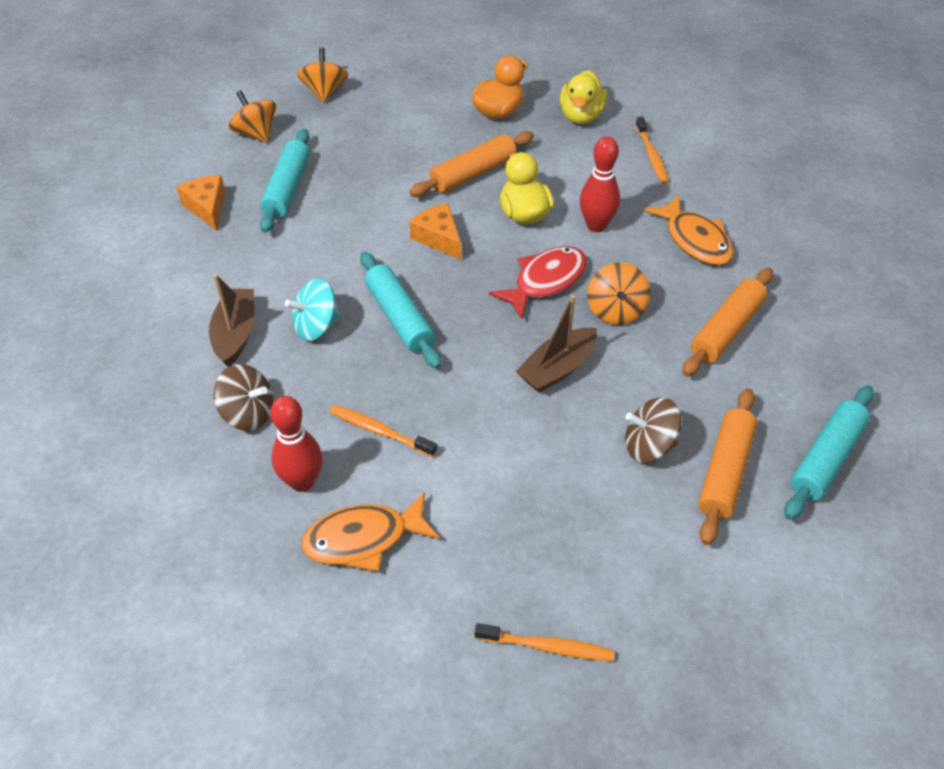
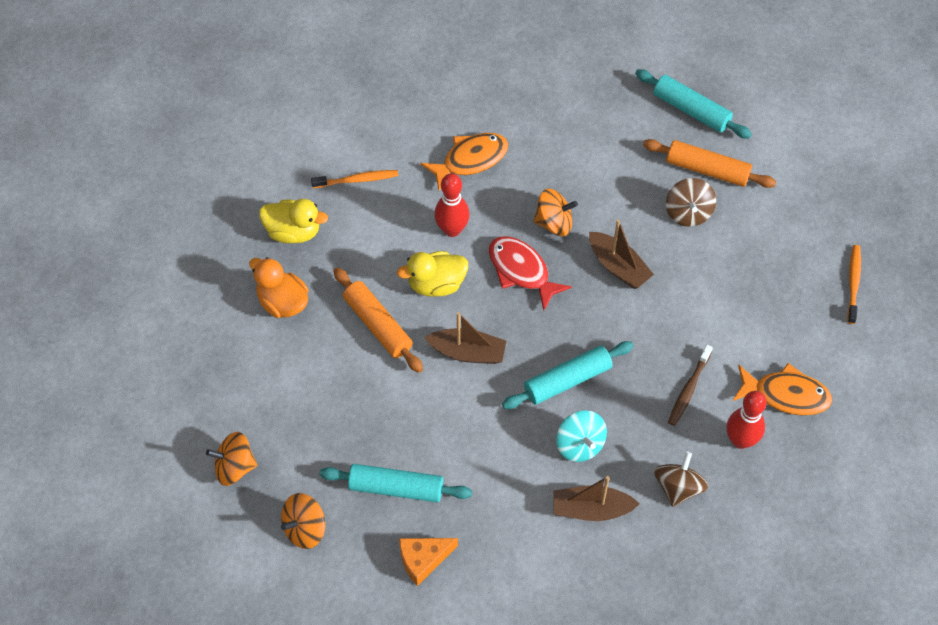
camera: 90 degrees left, 10 degrees up
orange fish [301,492,440,572] -> orange fish turned 60 degrees counterclockwise [733,363,832,415]
orange toothbrush [329,405,437,457] -> brown toothbrush [668,345,713,426]
orange cheese [409,203,461,260] -> brown boat [424,312,506,364]
orange rolling pin [682,268,773,376] -> none

